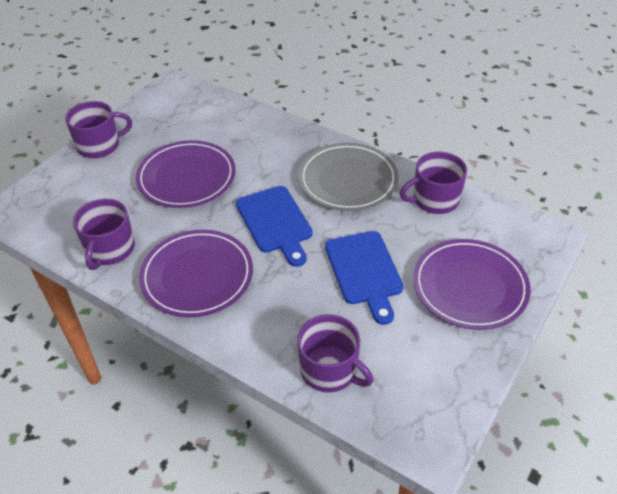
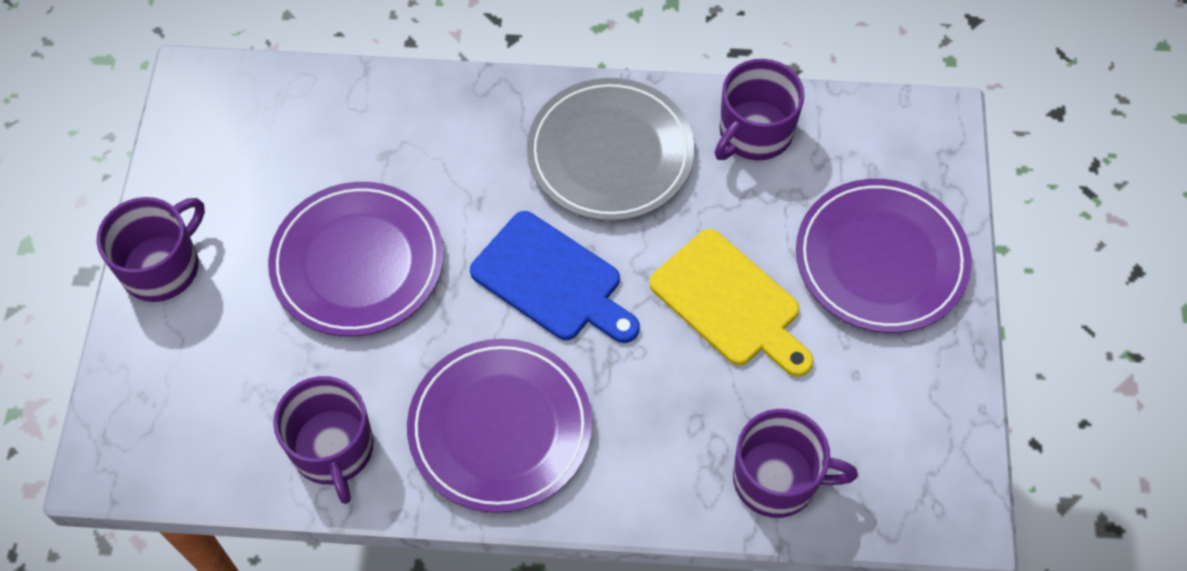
camera: 30 degrees left, 15 degrees up
blue cutting board [325,231,404,325] -> yellow cutting board [649,229,814,377]

